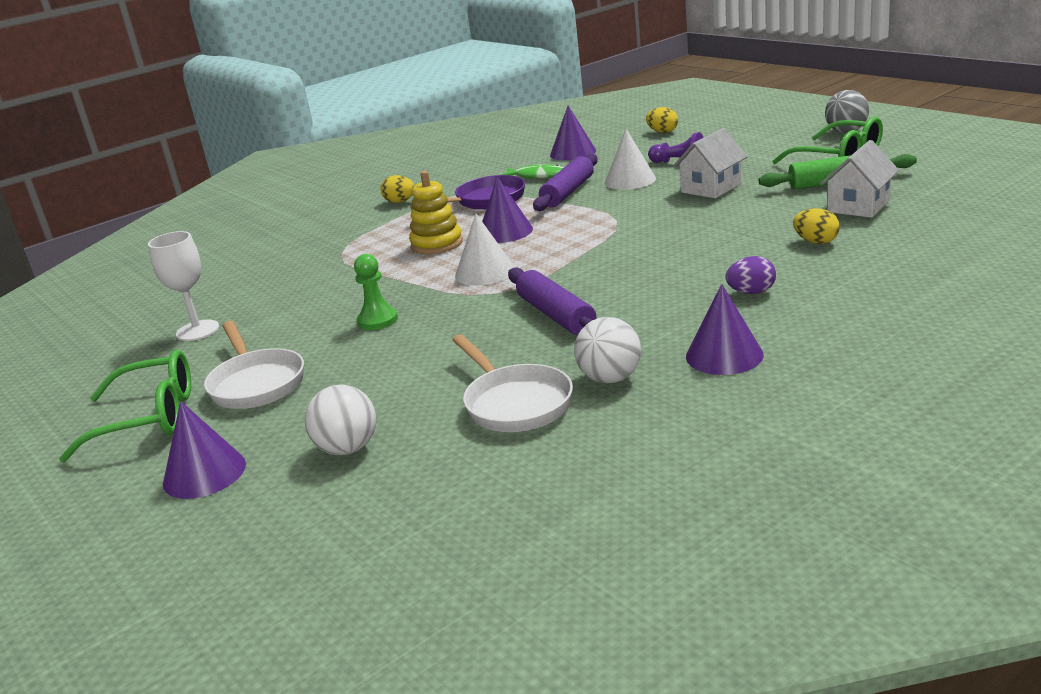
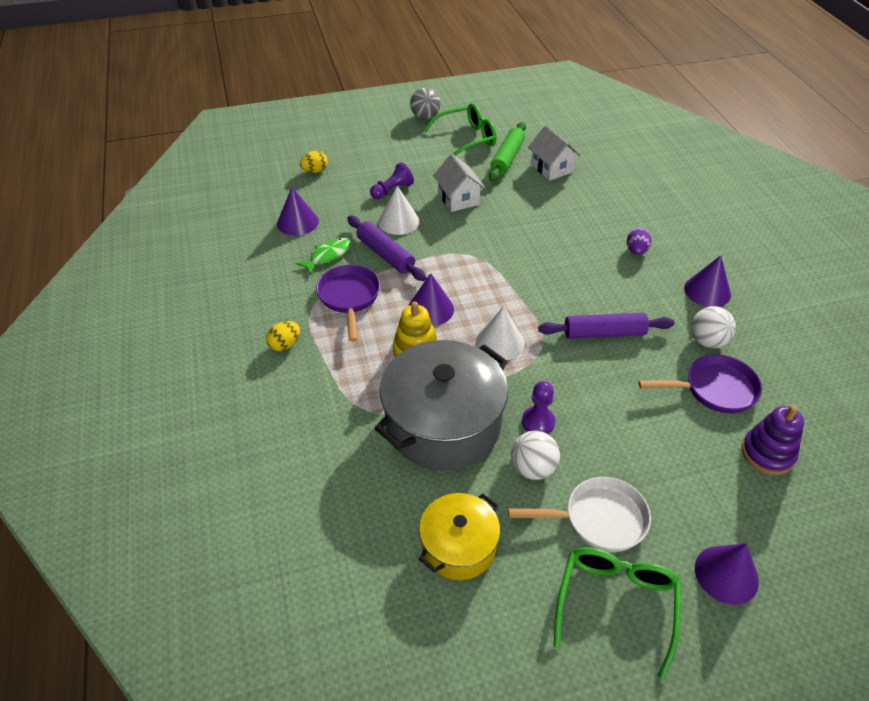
camera: 70 degrees left, 20 degrees up
white goblet [148,231,219,341] -> yellow pot [419,493,500,580]
white ball [305,385,376,455] -> white ball moved to [511,431,560,480]
green pawn [354,254,398,330] -> purple pawn [522,381,555,434]
white pan [452,334,573,432] -> purple pan [638,355,762,413]
yellow egg [793,208,840,244] -> none
none -> grey pot [375,340,508,470]
none -> purple stacking toy [742,405,804,475]

